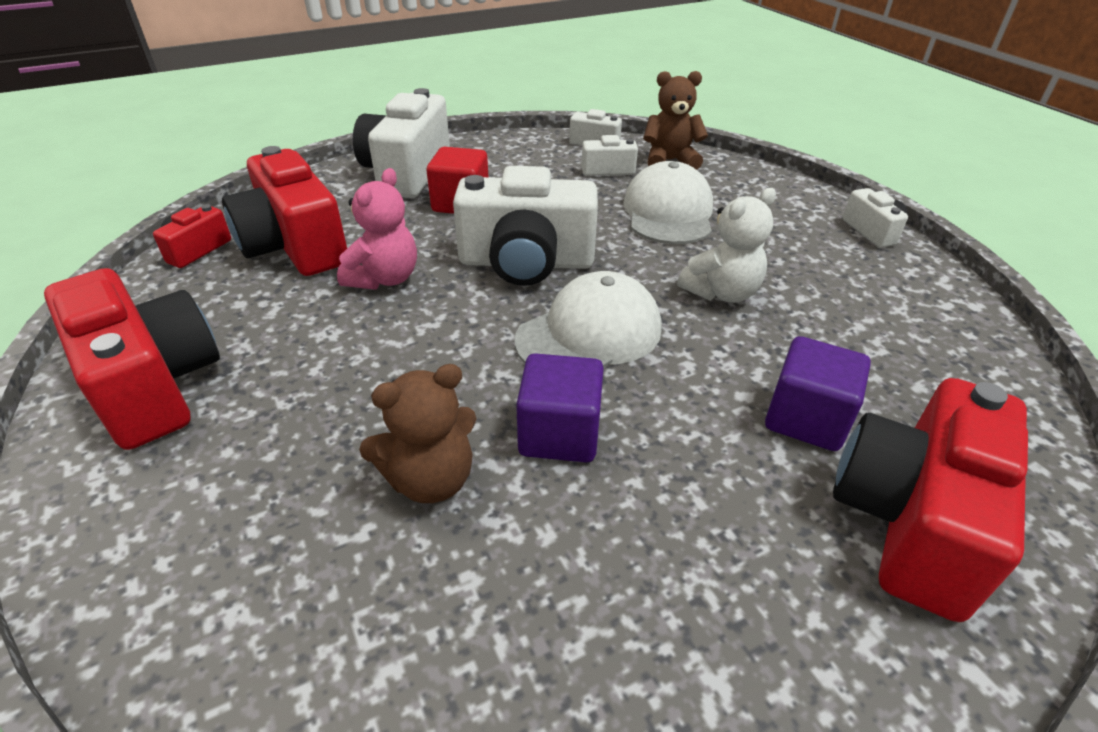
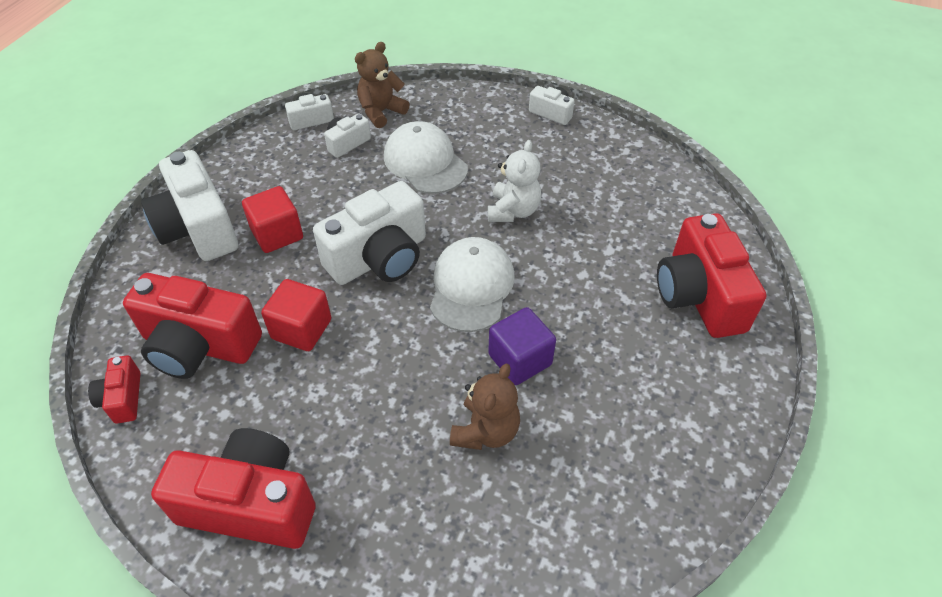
camera: 40 degrees left, 10 degrees up
pink teddy bear [337,168,417,290] -> red cube [261,279,331,351]
purple cube [765,336,871,451] -> none

